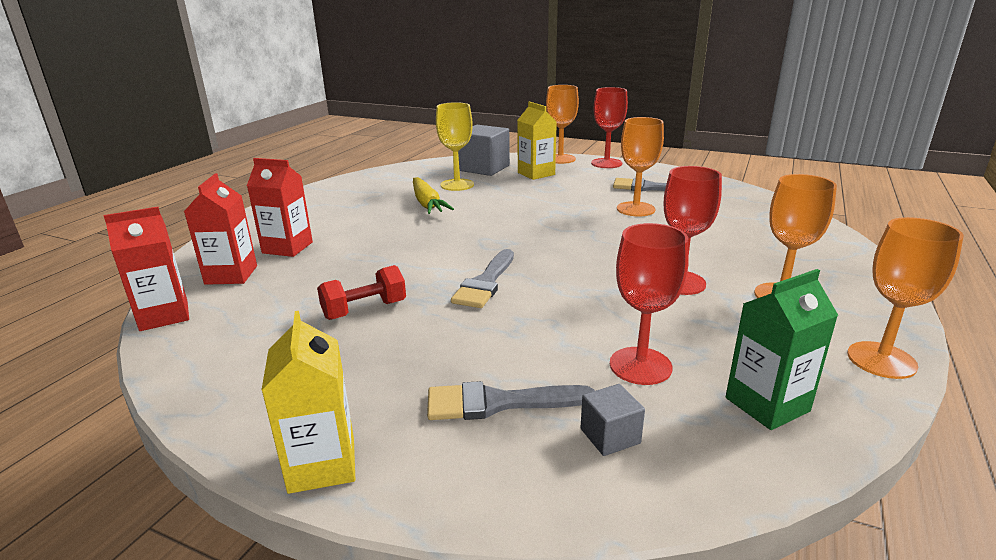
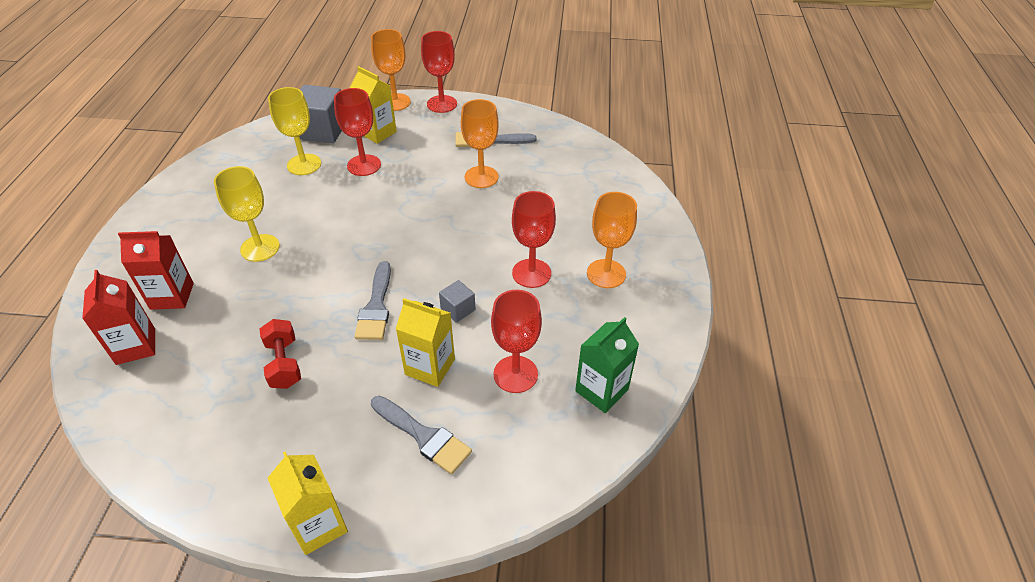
camera: 20 degrees left, 20 degrees up
red carton [104,207,189,331] -> none
red dumbbell [317,265,406,320] -> red dumbbell turned 60 degrees counterclockwise [260,319,301,389]
yellow carrot [413,177,454,214] -> none
grey brush [427,381,595,420] -> grey brush turned 120 degrees counterclockwise [371,396,472,474]
grey cube [581,384,645,456] -> grey cube moved to [439,280,476,323]
orange goblet [847,217,964,379] -> none
none -> yellow goblet [214,166,280,262]
none -> red goblet [334,88,381,176]
none -> yellow carton [396,298,455,387]

